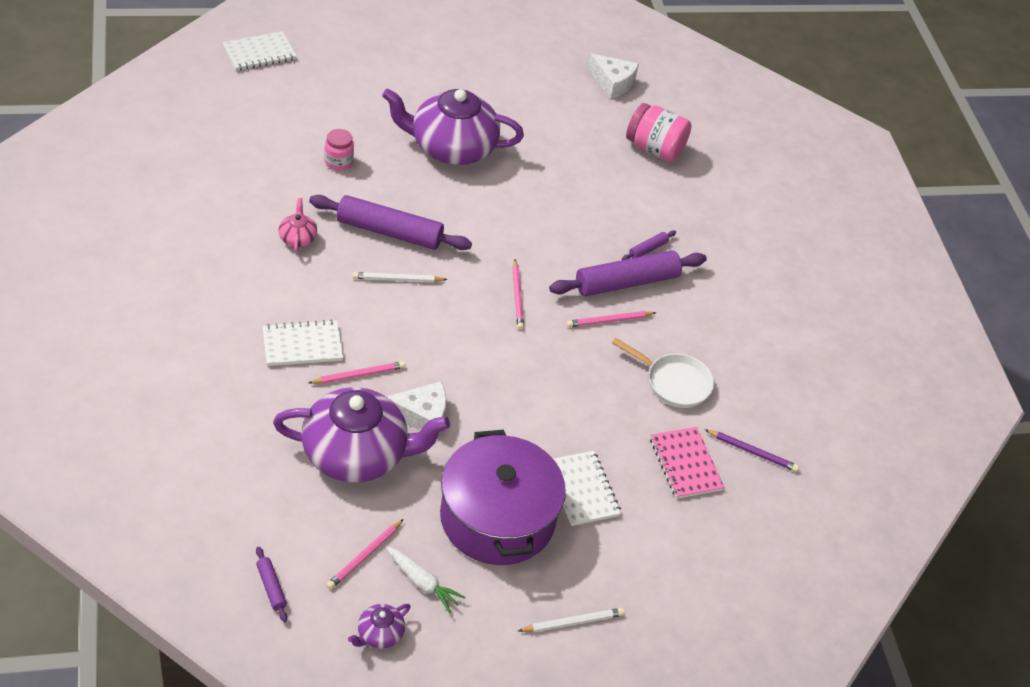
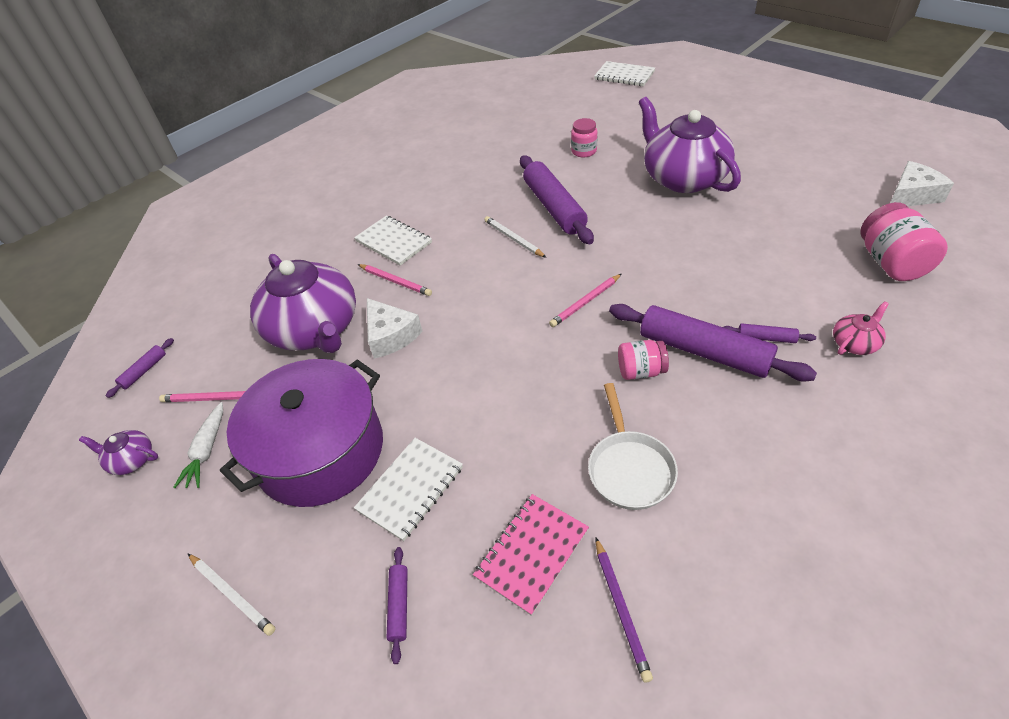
camera: 65 degrees right, 0 degrees up
pink teapot [278,198,317,252] -> pink teapot moved to [833,301,889,355]
pink pencil [567,311,656,327] -> pink jar [618,340,669,380]
white cheese [588,53,639,99] -> white cheese turned 120 degrees counterclockwise [890,161,954,206]
none -> purple rolling pin [387,547,408,664]

